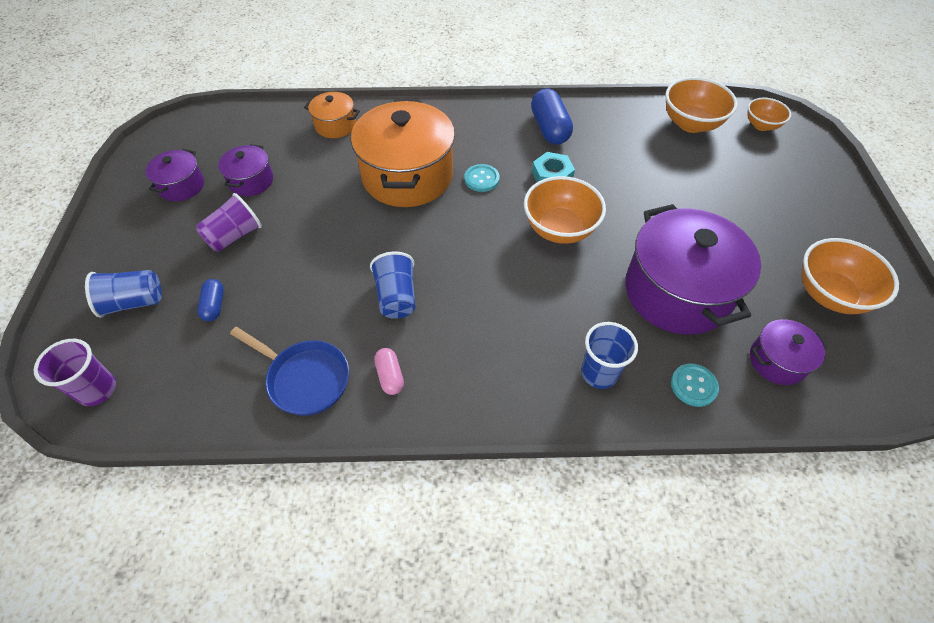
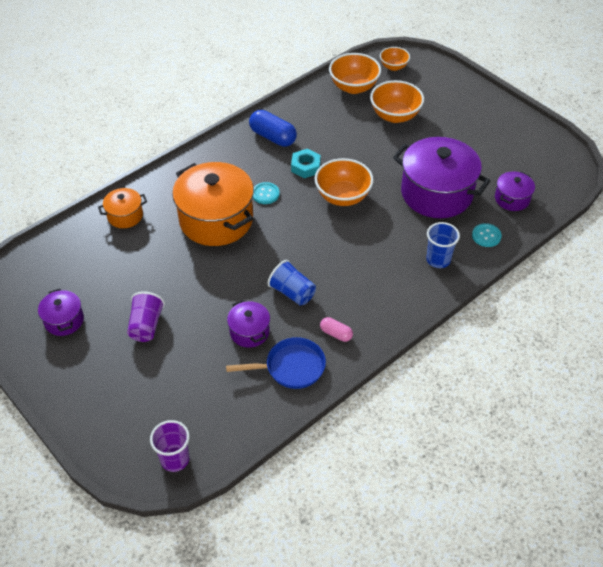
camera: 40 degrees left, 5 degrees down
blue cup [85,270,162,317] -> none
blue capsule [197,279,224,321] -> none
purple pot [218,144,273,196] -> purple pot moved to [227,300,270,348]
orange bowl [801,238,899,314] -> orange bowl moved to [370,80,424,123]

